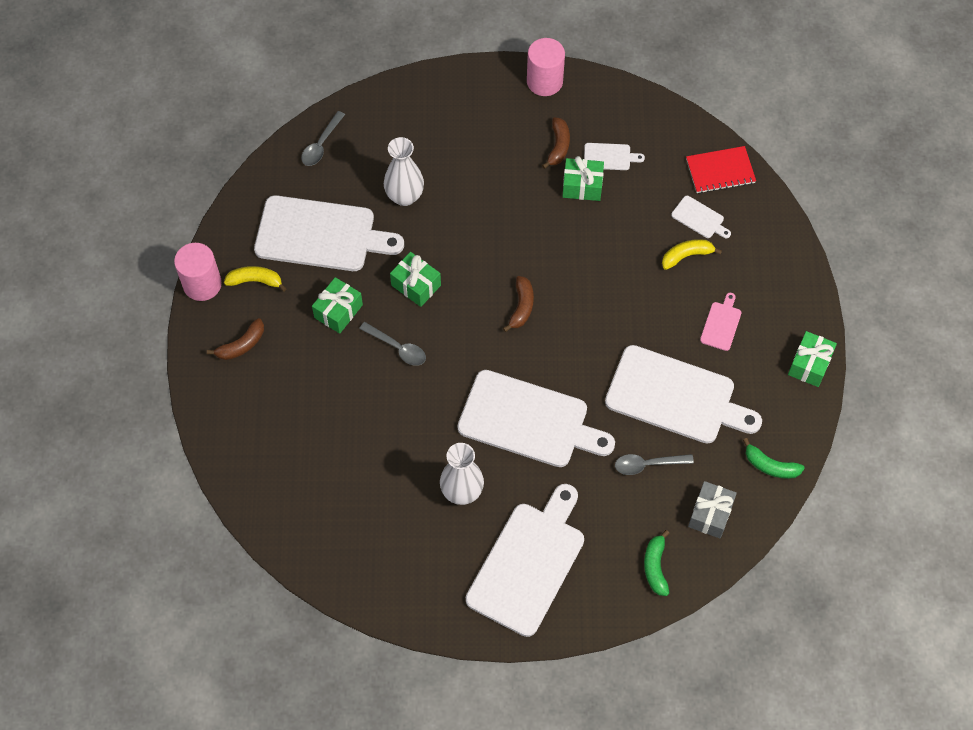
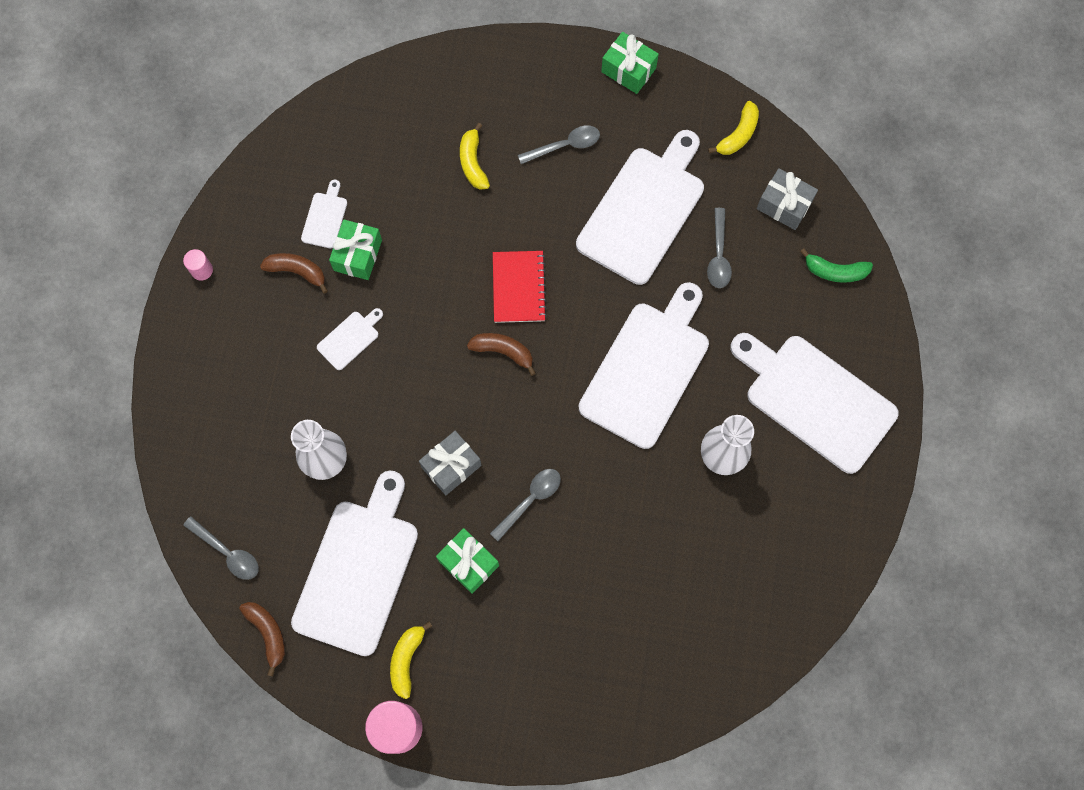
camera: 80 degrees left, 10 degrees up
brown banana [207,318,264,360] -> brown banana moved to [239,602,285,676]
green gift [390,252,441,307] -> grey gift [419,431,481,495]
pink cylinder [527,38,565,96] -> pink cylinder [183,249,213,281], size x0.50
white cutting board [671,196,731,238] -> white cutting board moved to [317,308,383,370]
red notebook [686,146,756,194] -> red notebook moved to [493,251,547,323]
pink cutting board [700,293,742,351] -> grey spoon [518,125,600,164]
green banana [743,438,805,479] -> yellow banana [708,101,759,155]

